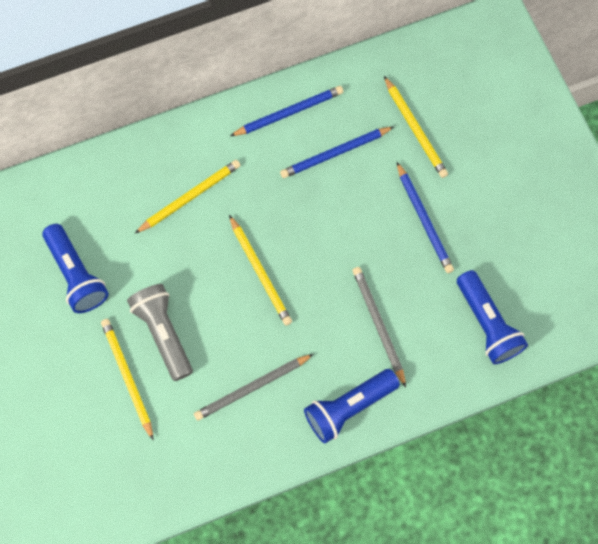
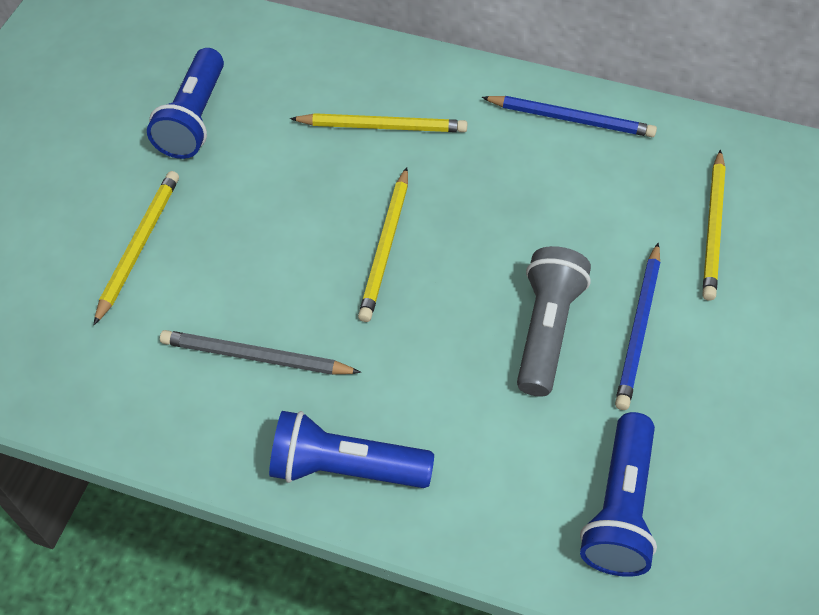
camera: 40 degrees right, 15 degrees down
grey flashlight [127,284,193,381] -> grey flashlight moved to [517,246,591,397]
blue pencil [280,126,394,178] -> none
grey pencil [352,267,406,387] -> none

